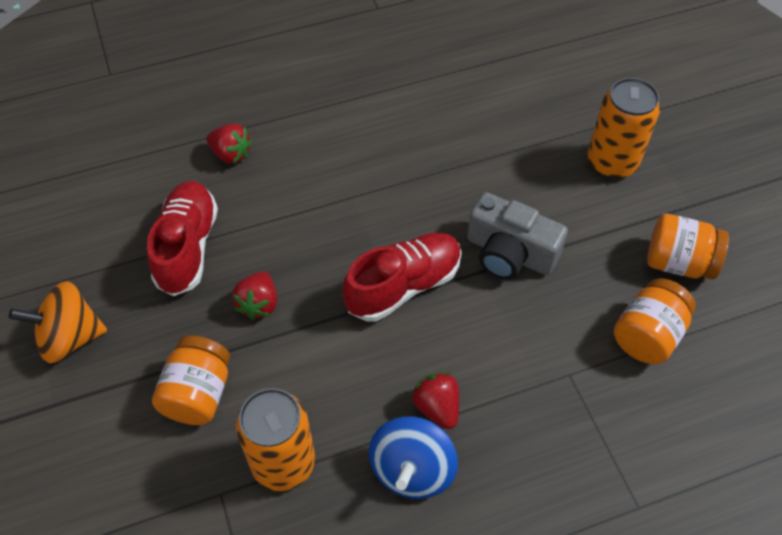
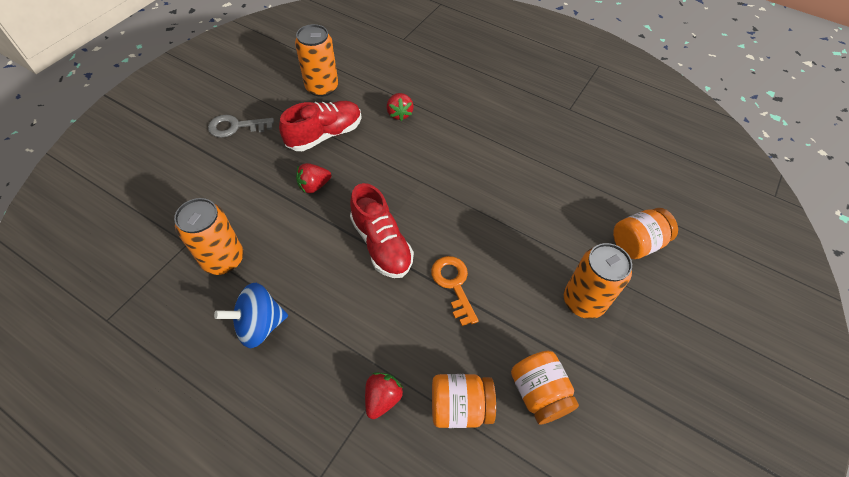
camera: 50 degrees right, 0 degrees up
orange spinning top [9,281,107,363] -> grey key [208,115,274,138]
orange jar [152,335,230,425] -> orange jar moved to [613,208,678,259]
red shoe [343,233,462,321] -> red shoe turned 45 degrees clockwise [350,183,414,278]
red strawberry [412,372,459,429] -> red strawberry moved to [365,373,403,419]
grey camera [467,192,568,280] -> orange key [431,256,478,326]
none -> orange can [295,24,338,97]

